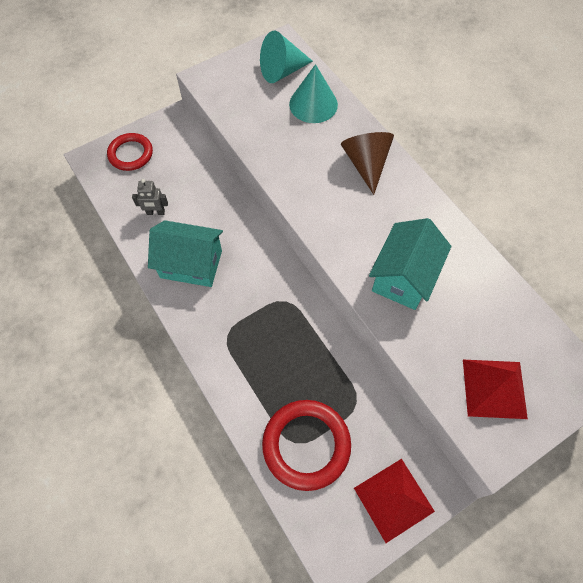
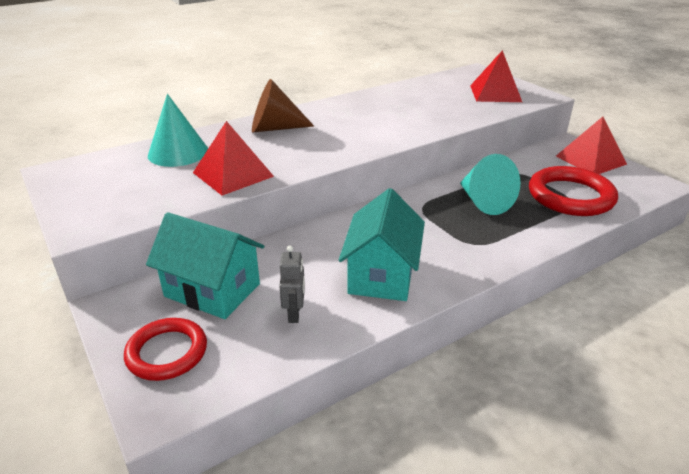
camera: 90 degrees left, 30 degrees down
turquoise cone [260,30,313,83] -> turquoise cone moved to [460,154,520,215]
turquoise house [369,218,451,310] -> turquoise house moved to [146,212,264,319]
none -> red pyramid [193,121,274,195]

